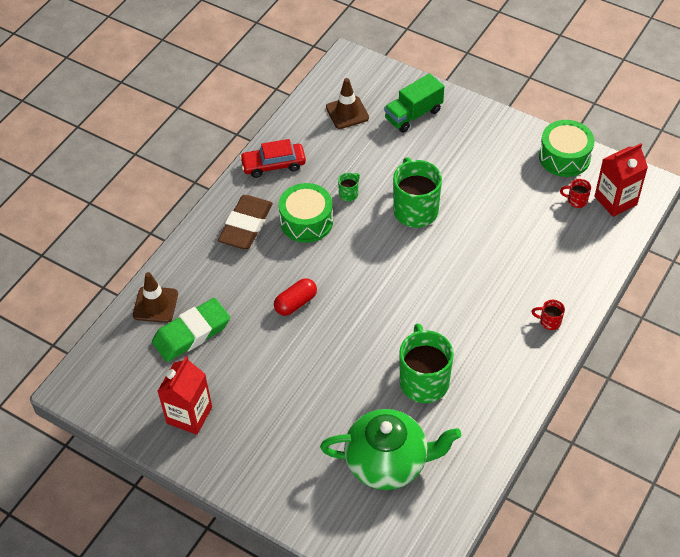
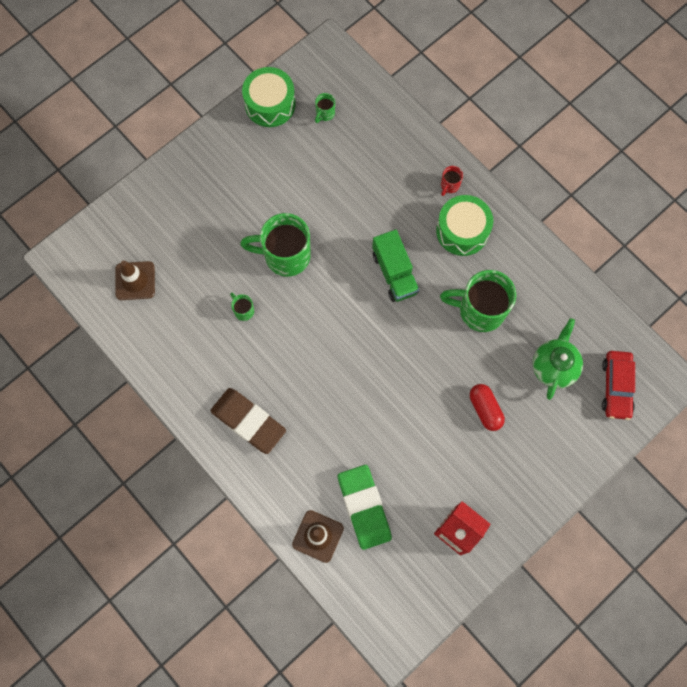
camera: 75 degrees left, 20 degrees up
red car [240,139,306,178] -> red car moved to [602,351,635,420]
red capsule [274,278,317,316] -> red capsule moved to [470,384,505,431]
green drum [279,183,333,243] -> green drum moved to [436,195,493,256]
green teapot [320,409,461,490] -> green teapot [533,318,583,400], size x0.66
green truck [384,73,444,133] -> green truck moved to [372,230,419,302]
red mug [560,179,591,208] -> green mug [315,93,335,123]
red carton [594,143,648,217] -> none

